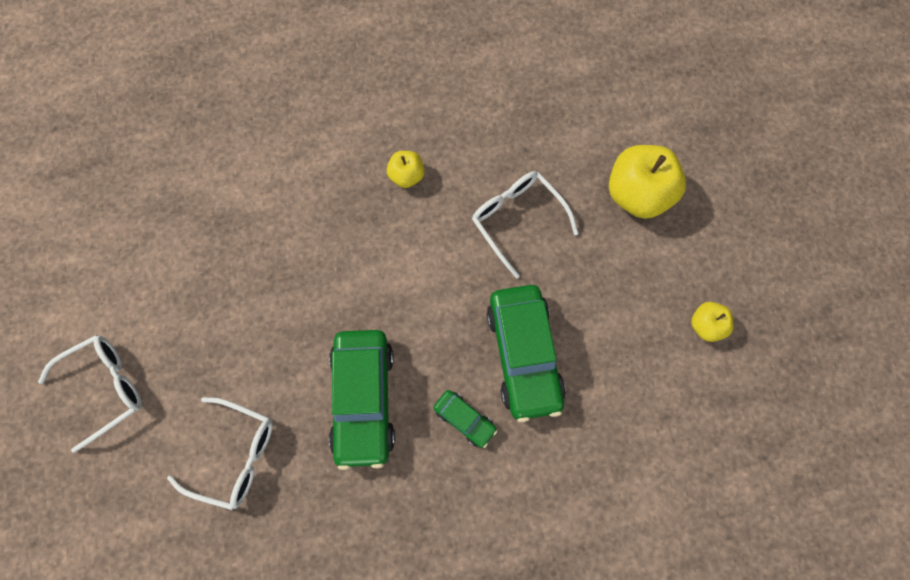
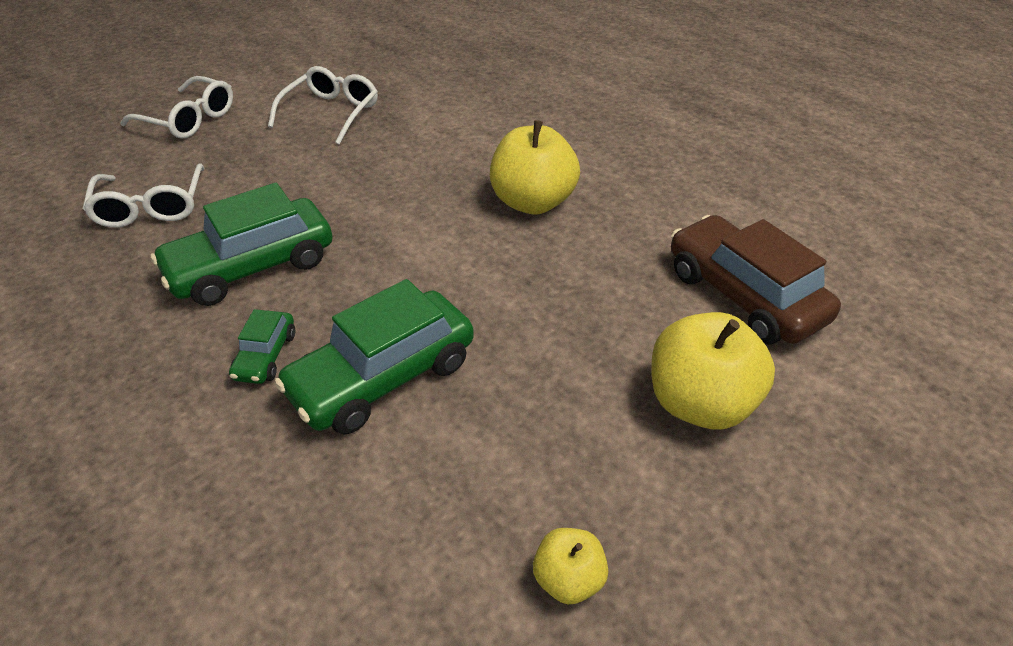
camera: 60 degrees right, 30 degrees down
yellow apple [387,151,425,188] -> yellow apple [490,120,580,215], size x1.91
white glasses [472,171,578,279] -> white glasses moved to [268,66,378,145]
none -> brown car [671,215,841,345]

